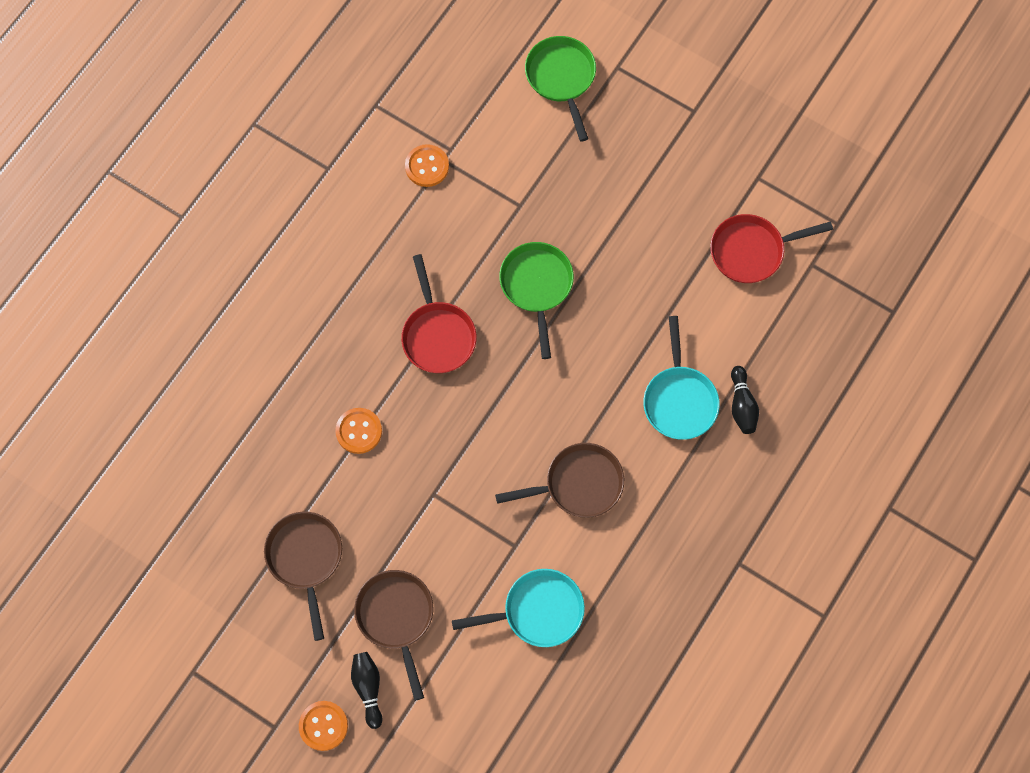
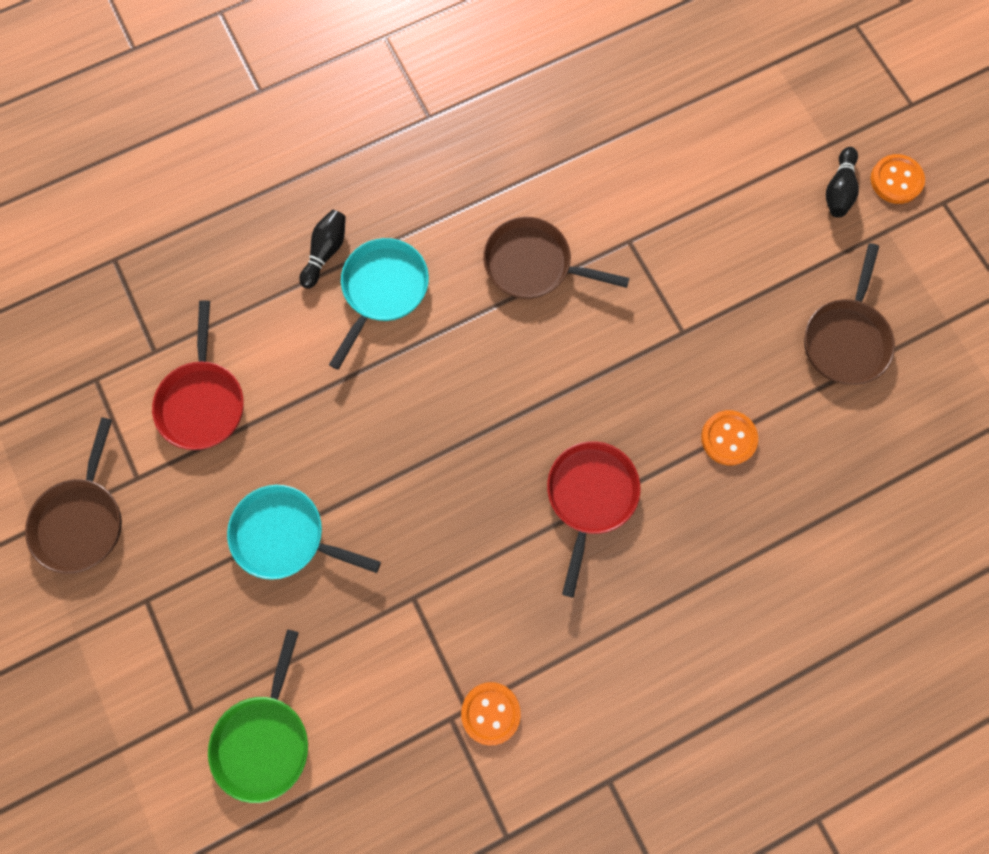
camera: 150 degrees left, 5 degrees up
brown pan [354,570,433,701] -> brown pan moved to [25,417,122,574]
turquoise pan [452,569,585,647] -> turquoise pan moved to [227,485,381,580]
green pan [499,242,574,359] -> none
red pan [710,214,833,283] -> red pan turned 75 degrees clockwise [152,300,244,450]

